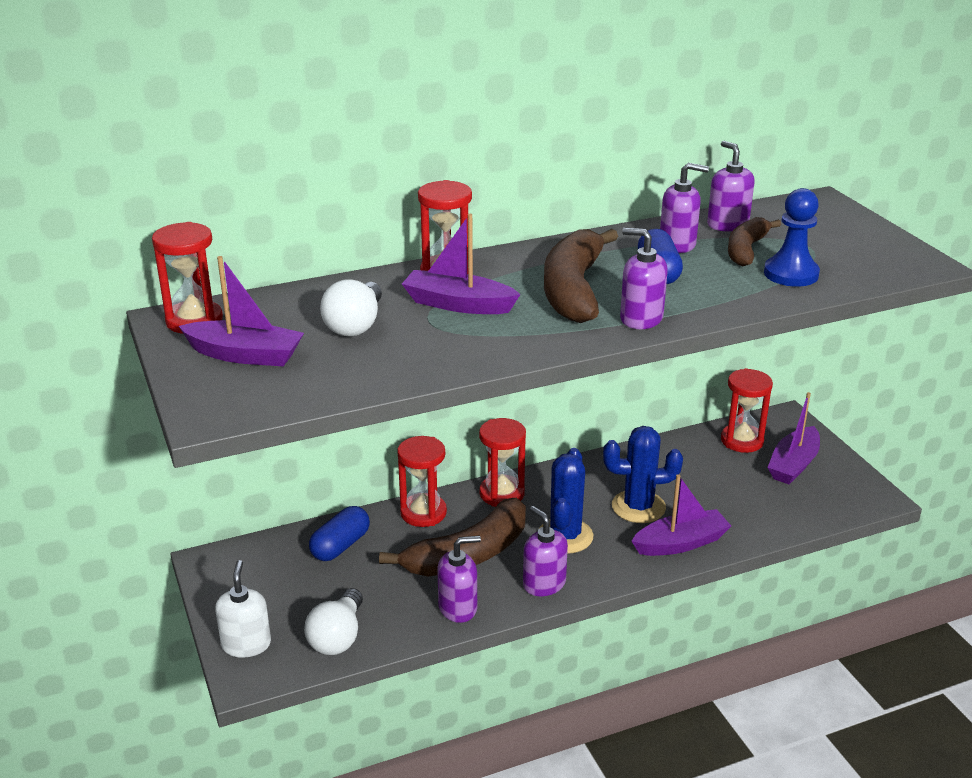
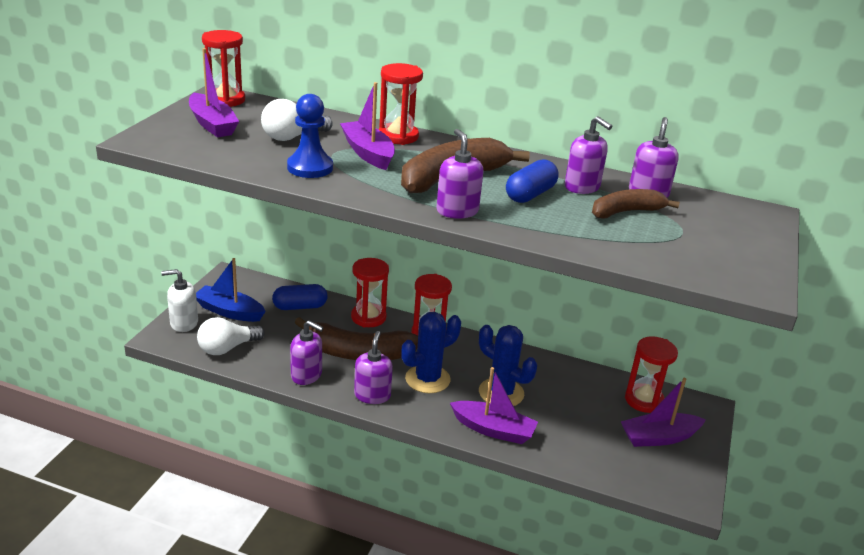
camera: 40 degrees right, 0 degrees up
white soap dispenser [215,560,271,658] -> white soap dispenser turned 135 degrees counterclockwise [161,269,198,332]
blue pawn [764,188,820,287] -> blue pawn moved to [287,94,333,178]
none -> blue boat [196,258,266,322]

